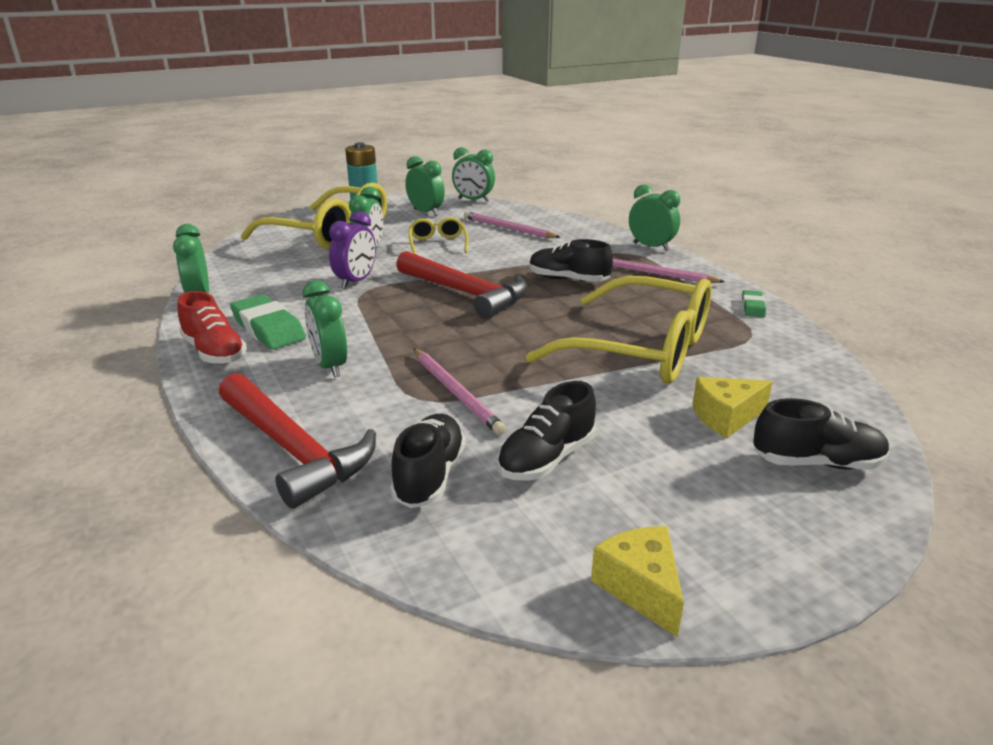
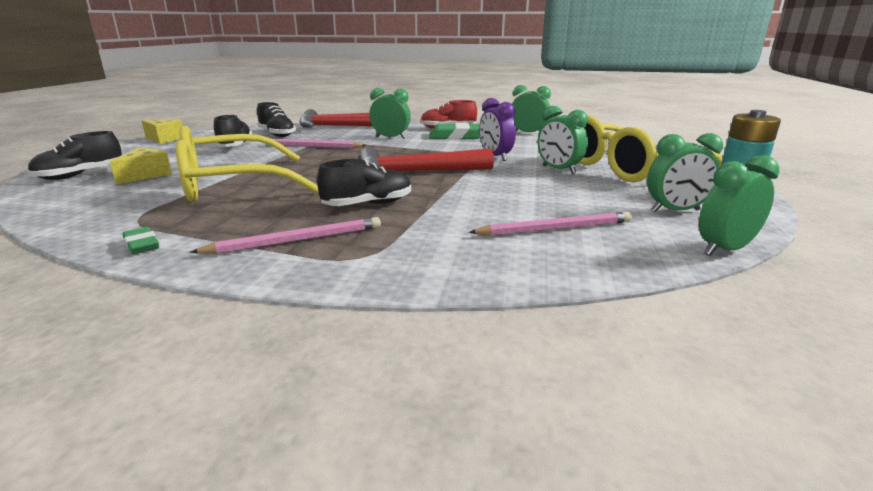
camera: 130 degrees right, 5 degrees down
yellow glasses [409,217,468,255] -> none
green clock [629,184,680,251] -> none

